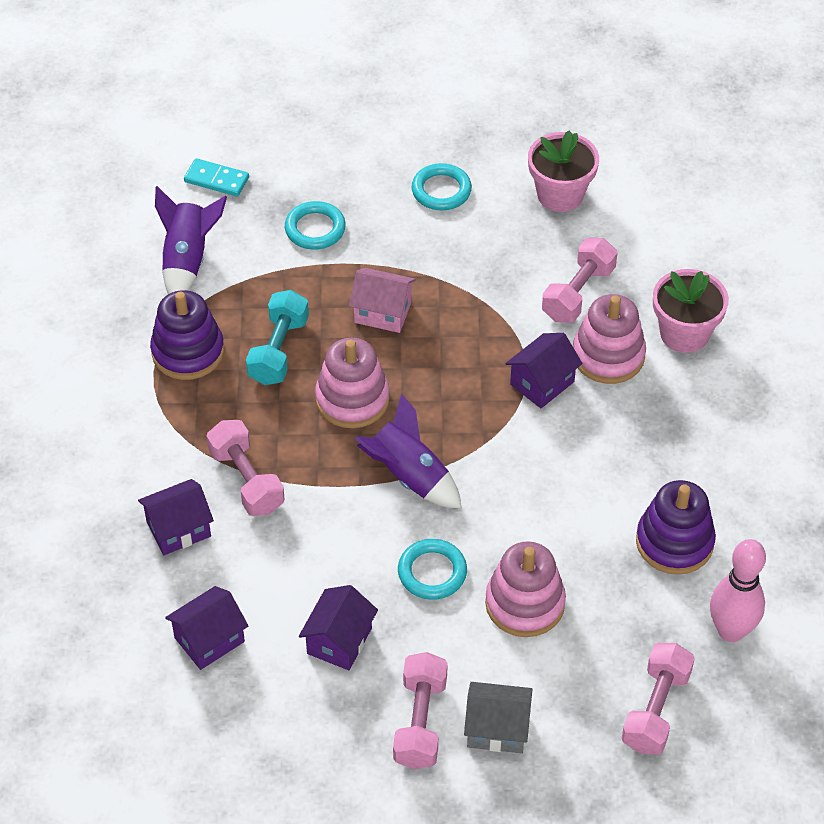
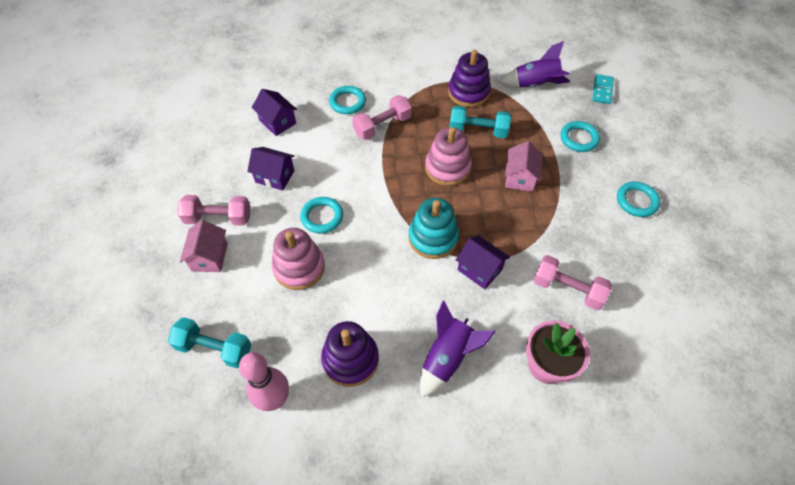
camera: 85 degrees right, 5 degrees up
purple house [138,479,214,555] -> turquoise ring [329,86,366,114]
purple rocket [355,393,461,508] -> purple rocket moved to [420,300,496,398]
grey house [464,682,533,753] -> pink house [180,220,228,272]
pink flower pot [528,130,599,212] -> none
pink stacking toy [573,294,646,384] -> none
pink dumbbell [622,643,695,755] -> turquoise dumbbell [168,317,251,368]
none -> turquoise stacking toy [408,198,459,259]

